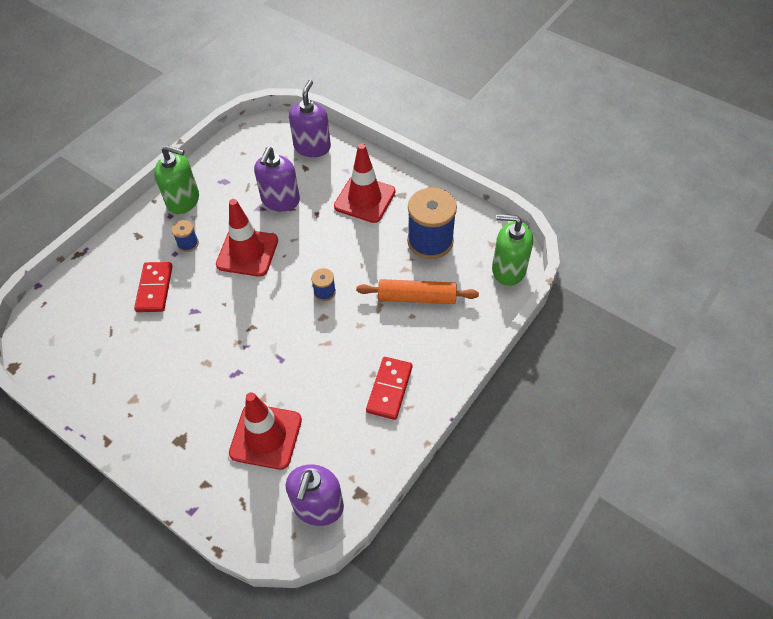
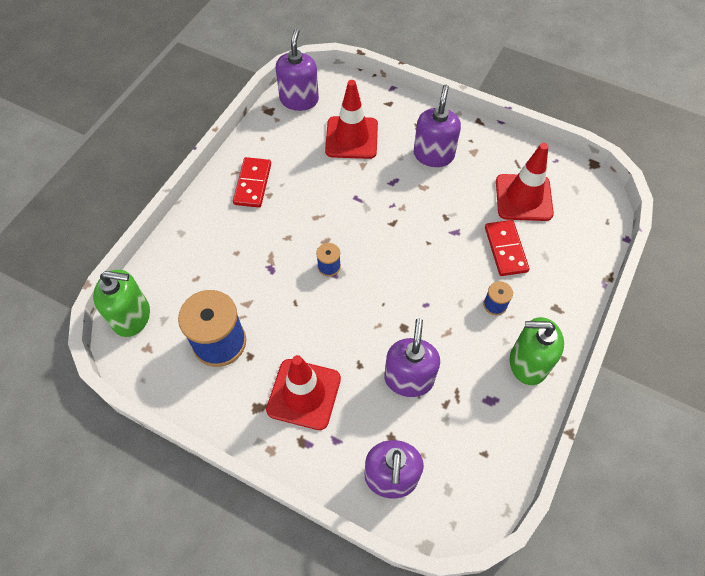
camera: 170 degrees right, 5 degrees up
red traffic cone [216,199,278,277] -> red traffic cone moved to [496,143,554,221]
orange rolling pin [356,279,479,304] -> none
none -> purple soap dispenser [414,85,461,167]

